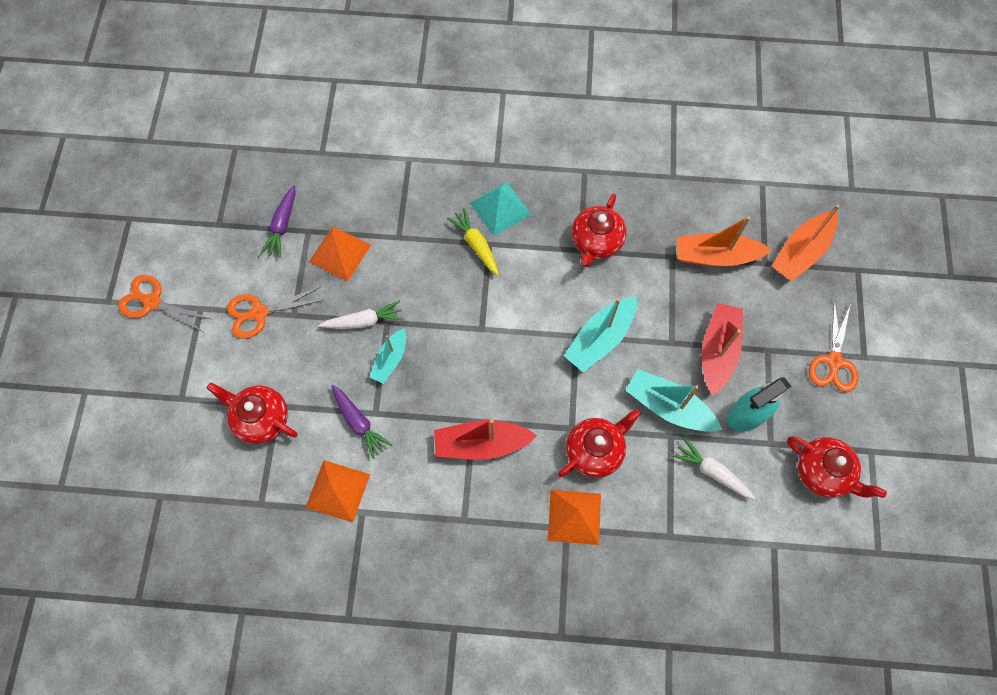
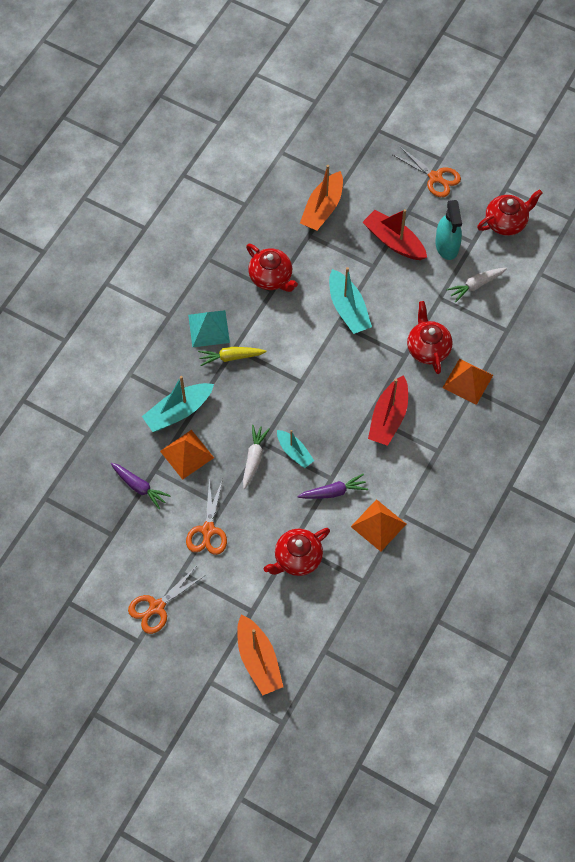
camera: 65 degrees left, 5 degrees down
turquoise boat [625,369,722,432] -> turquoise boat moved to [142,376,214,432]
orange boat [772,204,840,281] -> orange boat moved to [237,615,283,695]

